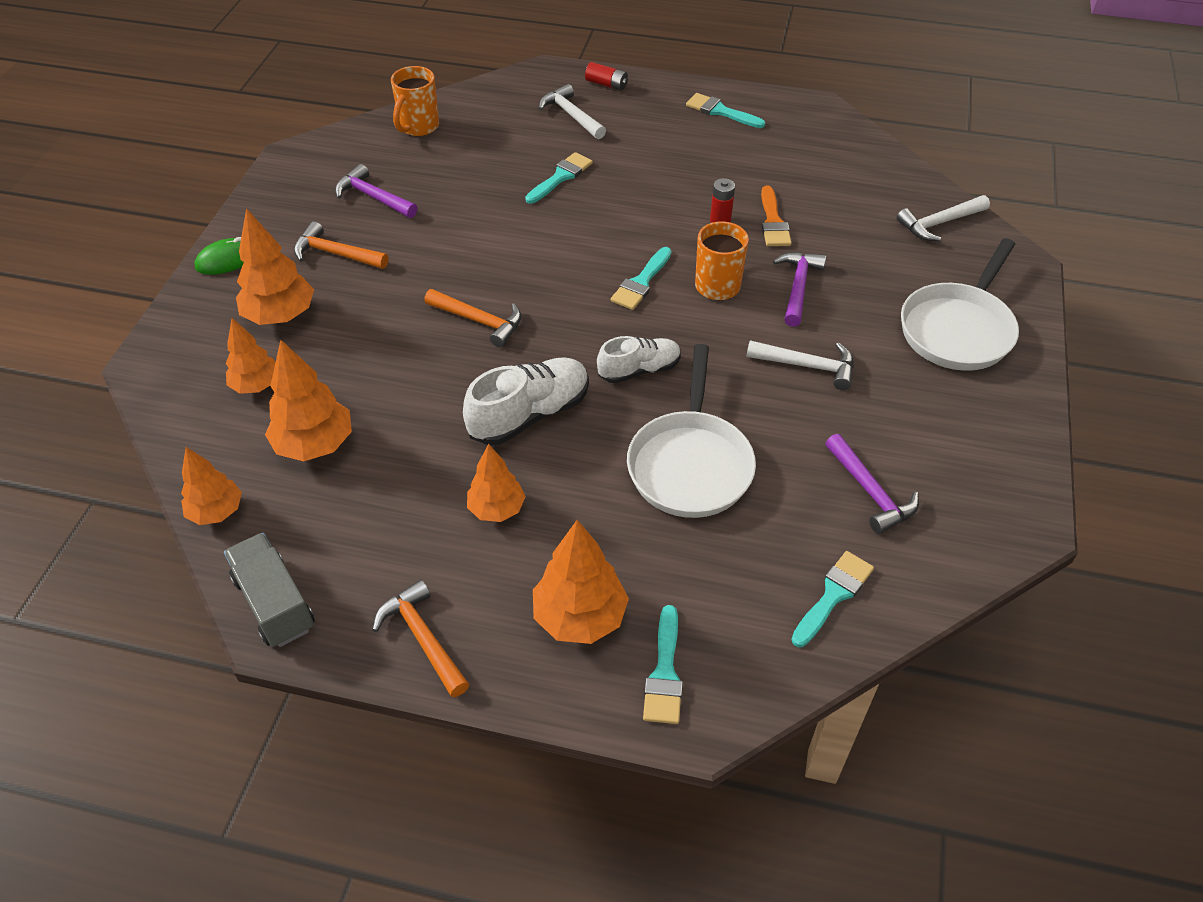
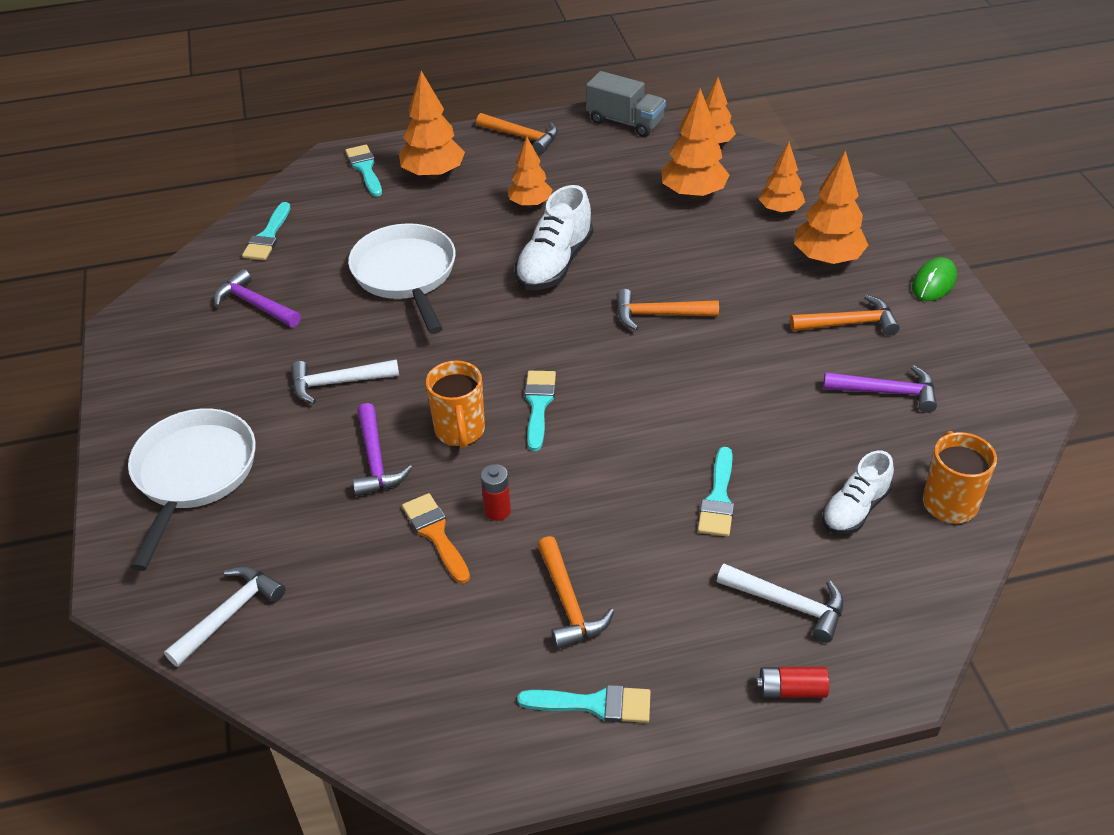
camera: 155 degrees right, 5 degrees down
white shoe [597,336,681,383] -> white shoe moved to [822,451,894,534]
none -> orange hammer [537,536,614,649]

